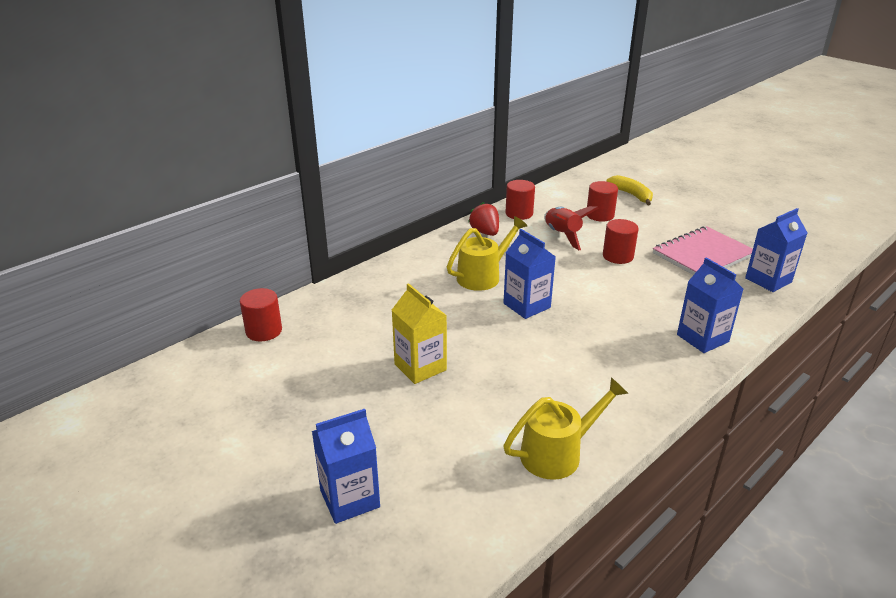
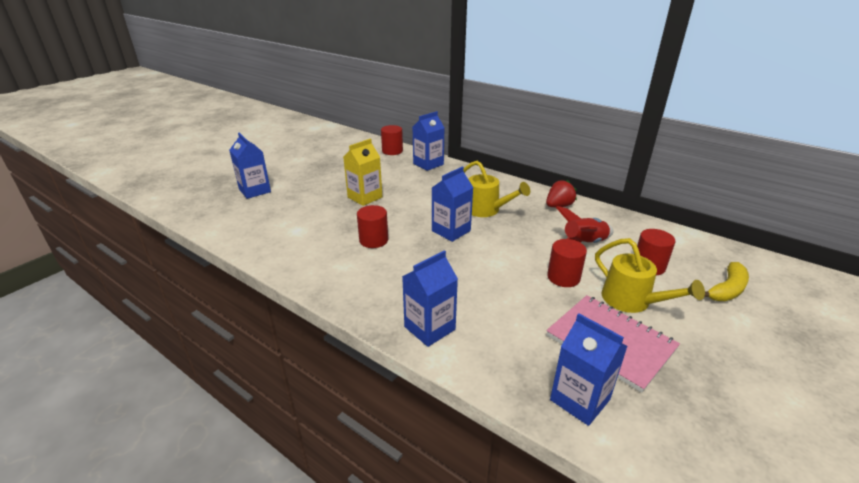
camera: 80 degrees right, 0 degrees up
yellow watering can [503,377,629,480] -> yellow watering can moved to [595,238,705,313]
red cylinder [505,180,535,220] -> red cylinder moved to [357,205,388,248]
none -> blue carton [413,111,444,171]

